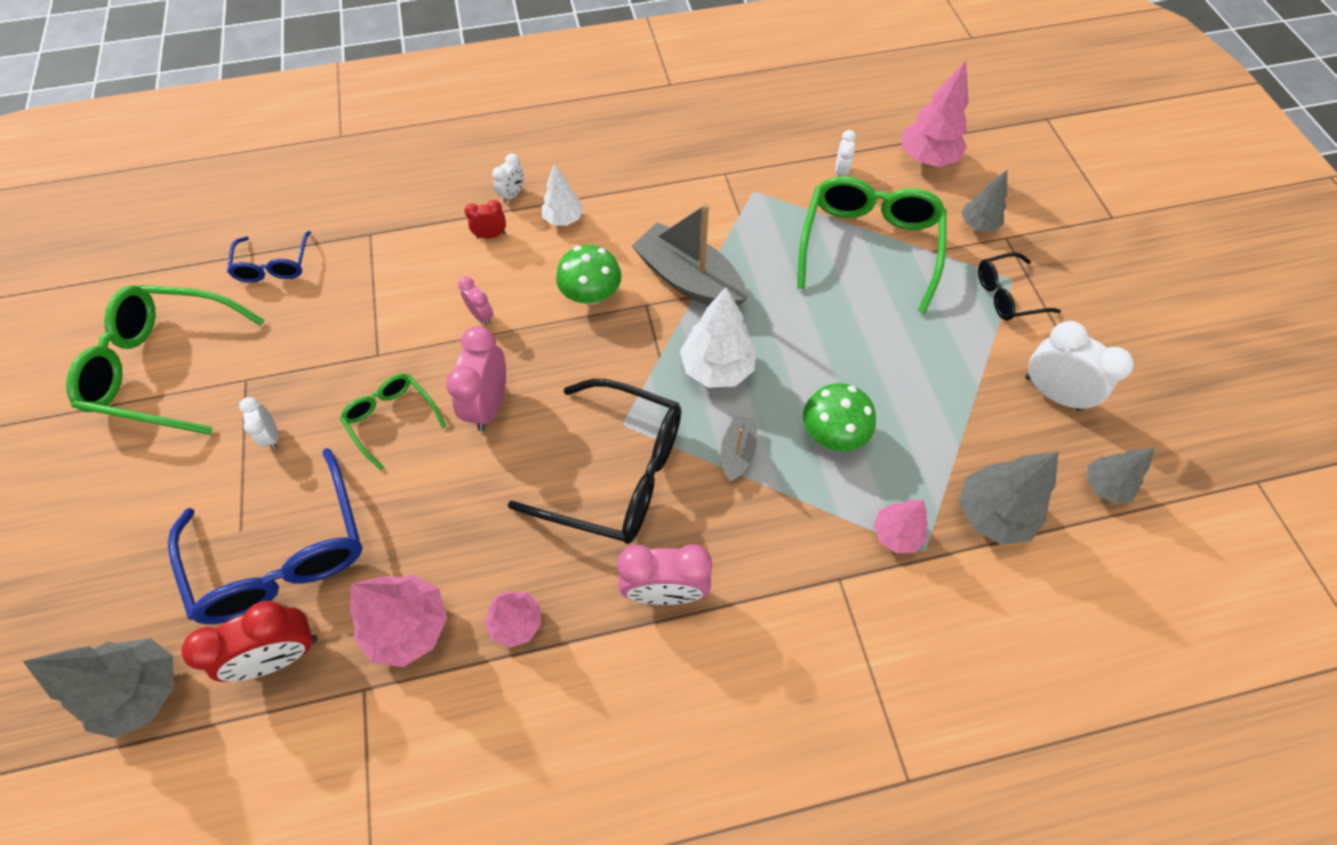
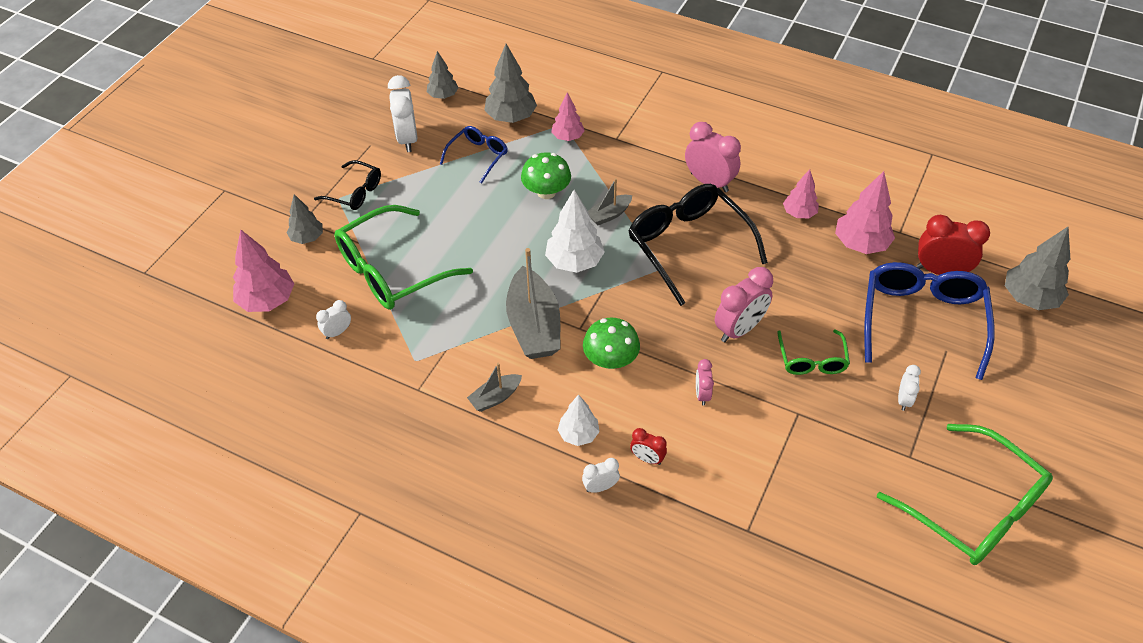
camera: 140 degrees left, 10 degrees down
blue glasses [227,231,311,283] -> blue glasses moved to [440,126,508,184]
none -> grey boat [467,363,522,412]

